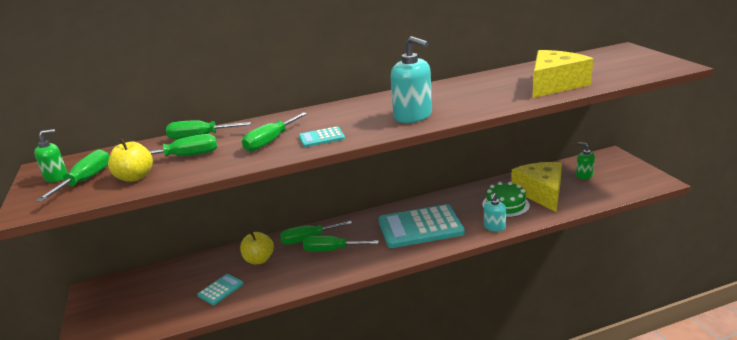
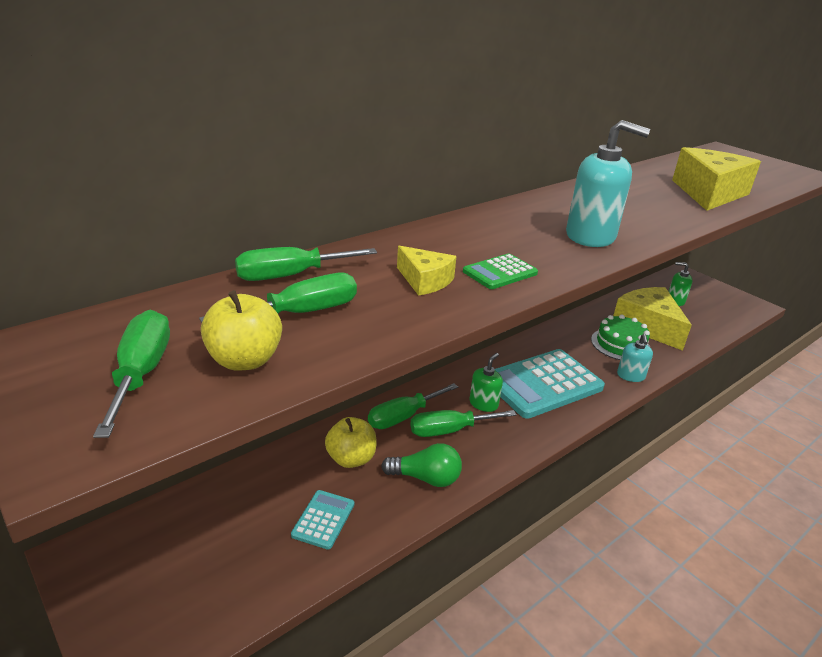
camera: 25 degrees left, 5 degrees up
green soap dispenser [34,129,68,183] -> green soap dispenser moved to [469,353,503,412]
green screwdriver [242,112,307,151] -> yellow cheese [397,246,457,296]
turquoise calculator [299,126,345,147] -> green calculator [463,254,538,289]
none -> green light bulb [381,443,462,487]

